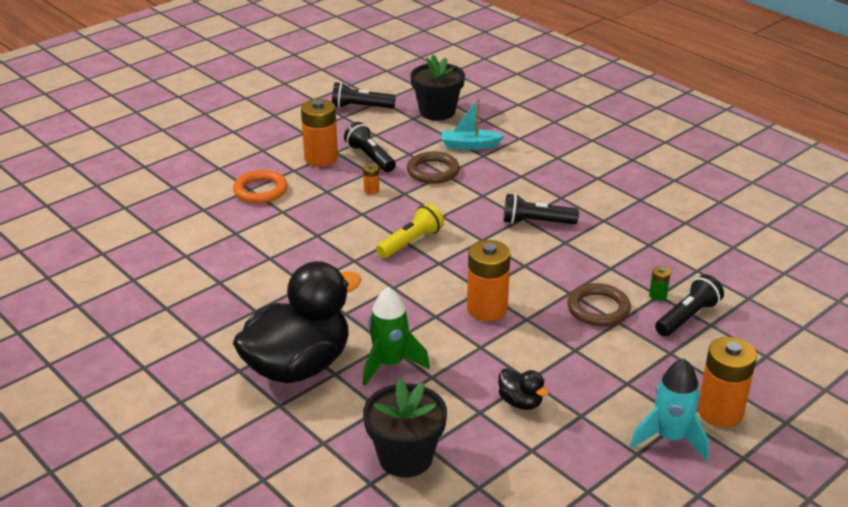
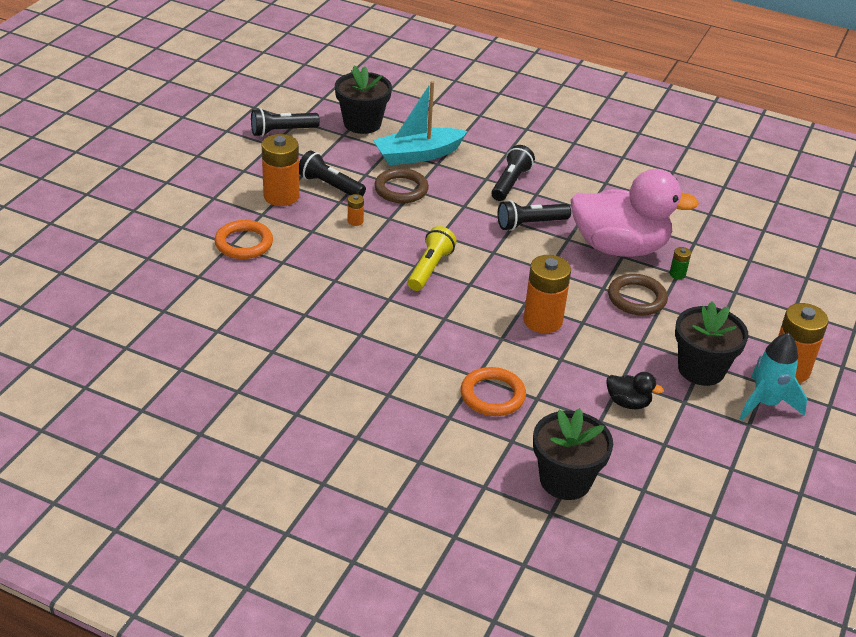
camera: 25 degrees left, 5 degrees up
black duck [233,261,362,383] -> none
green rocket [363,287,430,386] -> orange ring [461,367,526,416]
turquoise boat [442,98,505,150] -> turquoise boat [373,81,468,165], size x1.51
black flashlight [655,274,724,337] -> black flashlight moved to [491,145,535,201]
none -> pink duck [570,169,699,257]
none -> black flower pot [675,301,748,386]

